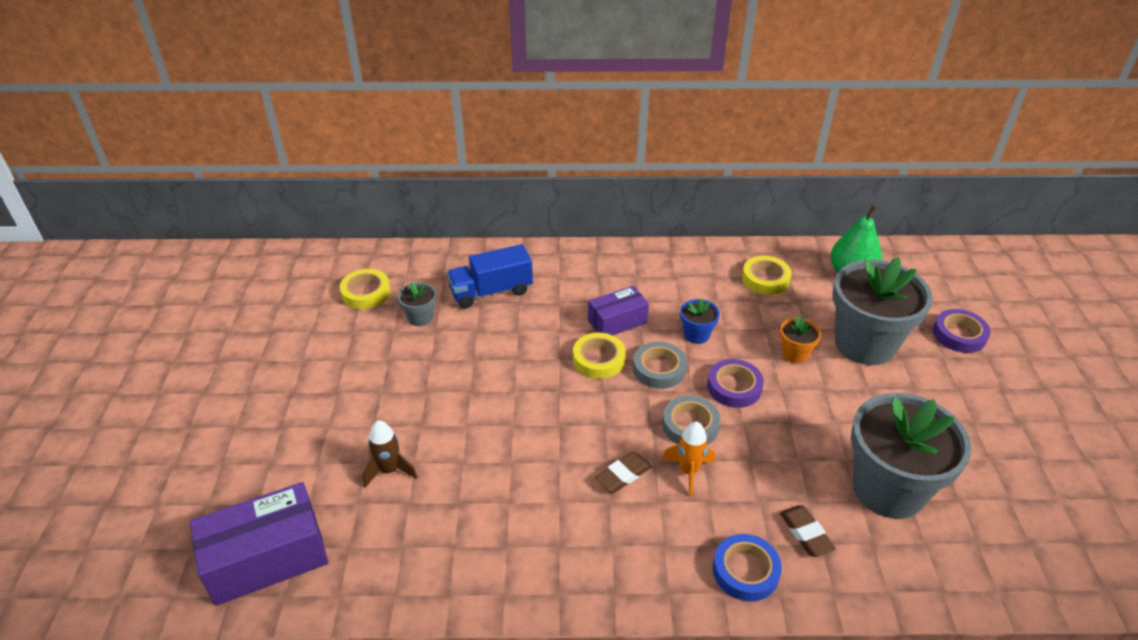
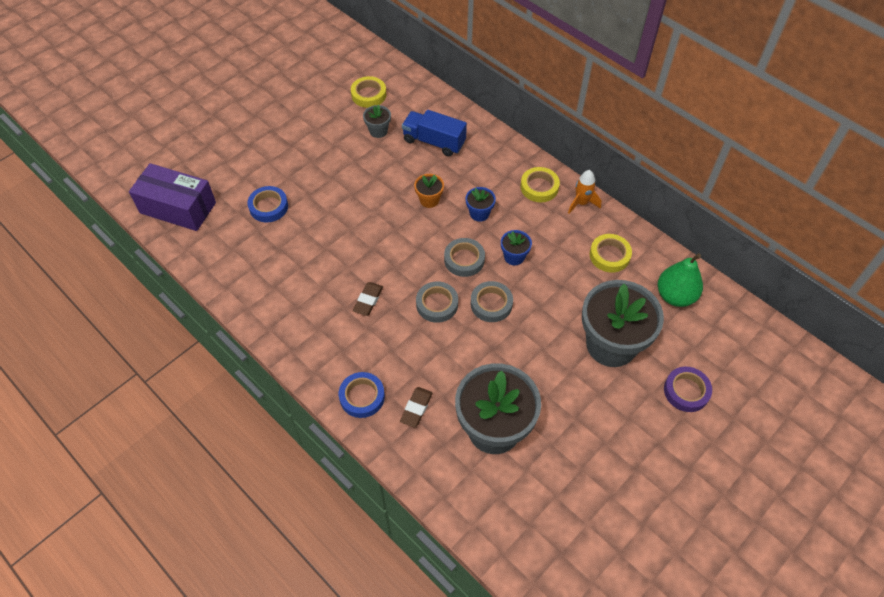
camera: 45 degrees right, 15 degrees up
brown rocket [363,420,418,488] -> blue tape [247,186,288,222]
yellow tape [573,333,626,379] -> yellow tape moved to [521,167,560,202]
purple box [588,286,649,335] -> blue flower pot [465,187,496,222]
brown eraser [595,452,652,493] -> brown eraser turned 75 degrees counterclockwise [353,282,383,316]
orange rocket [662,421,715,497] -> orange rocket moved to [568,170,602,214]
purple tape [707,359,764,408] -> grey tape [471,281,513,322]
orange flower pot [780,316,821,363] -> orange flower pot moved to [414,174,444,208]

